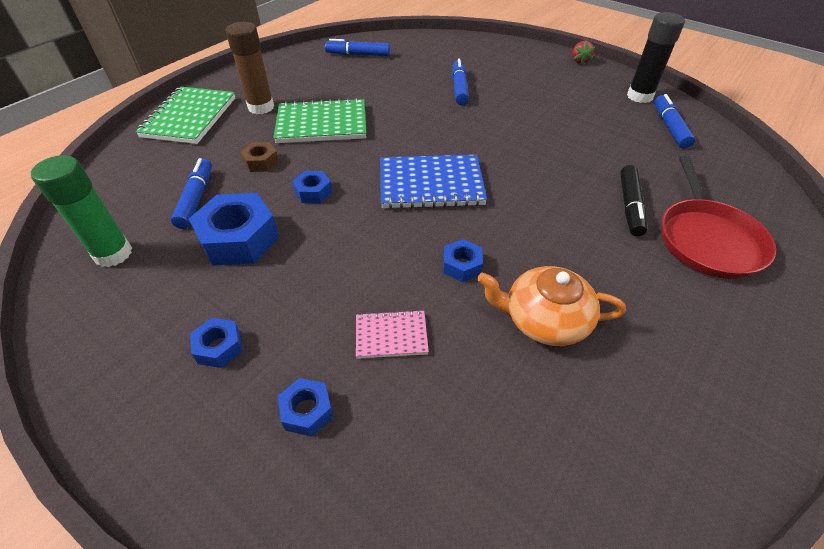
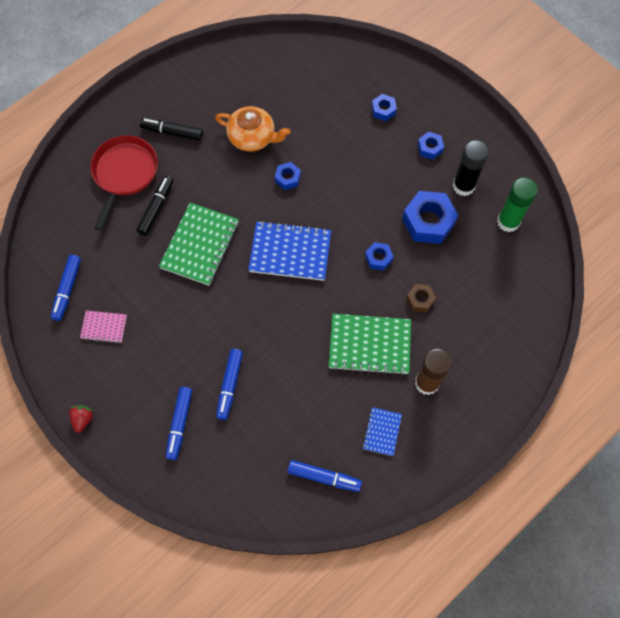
camera: 170 degrees left, 20 degrees up
green notebook [136,87,235,144] -> green notebook moved to [159,203,239,286]
blue marker [171,158,212,229] -> blue marker moved to [166,387,192,460]
pink notebook [356,310,429,359] -> pink notebook moved to [80,311,127,343]
black glue stick [627,12,685,103] -> black glue stick moved to [453,140,489,196]
none -> black marker [140,118,203,141]
none -> blue notebook [363,407,402,456]

